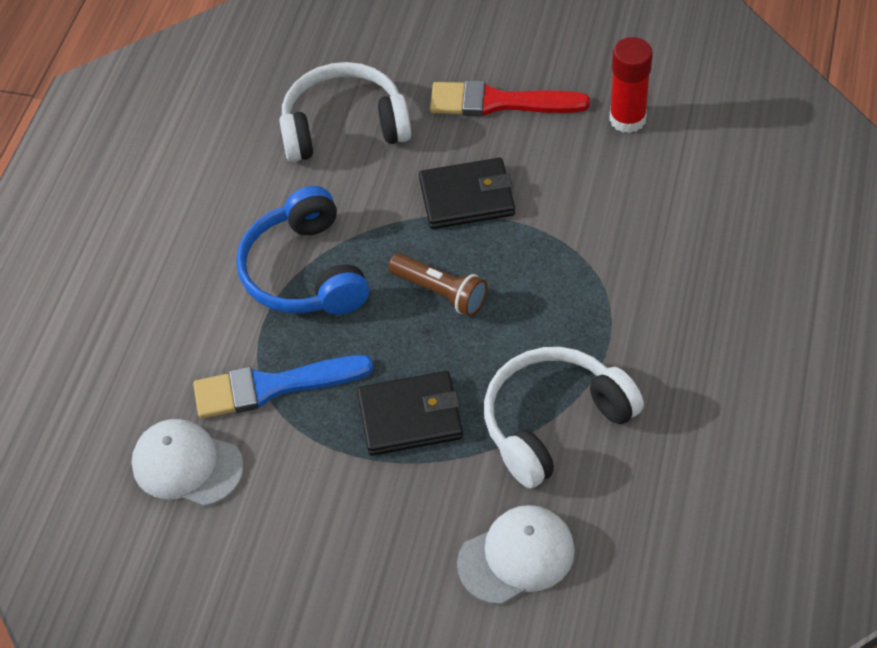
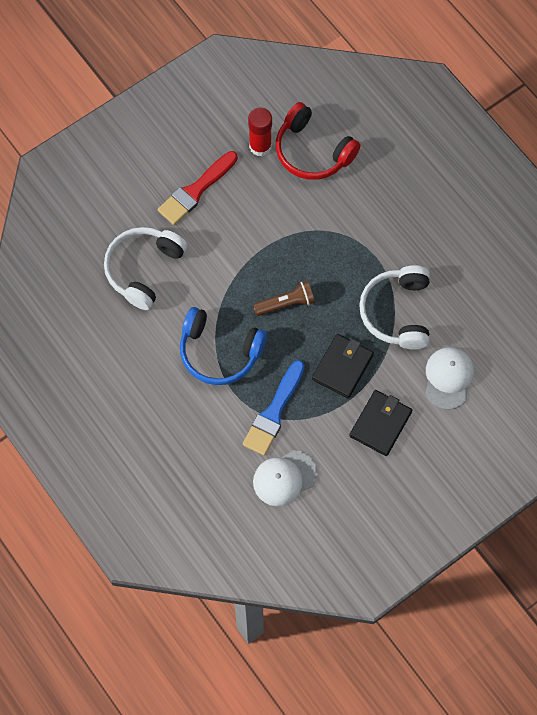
camera: 55 degrees left, 15 degrees up
black wallet [419,158,515,229] -> black wallet moved to [349,390,412,456]
none -> red headphones [276,102,361,180]

